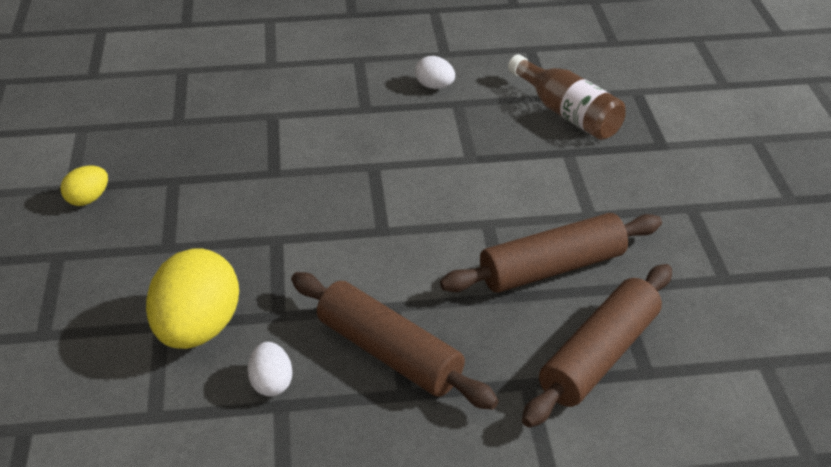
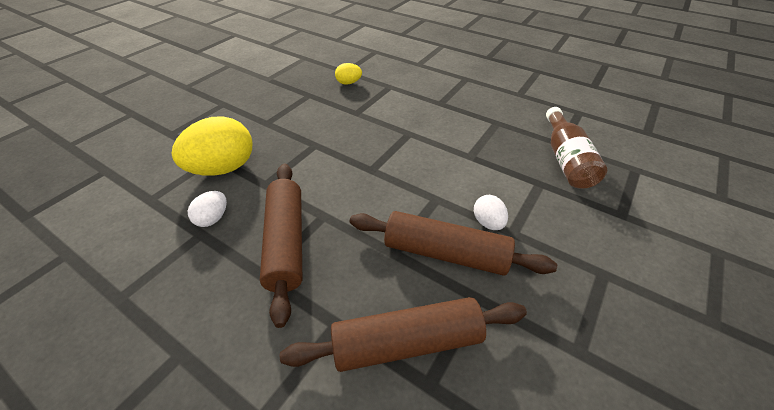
camera: 40 degrees right, 5 degrees up
yellow egg [60,166,108,206] -> yellow egg moved to [335,63,362,85]
white egg [415,56,455,89] -> white egg moved to [474,195,508,230]

